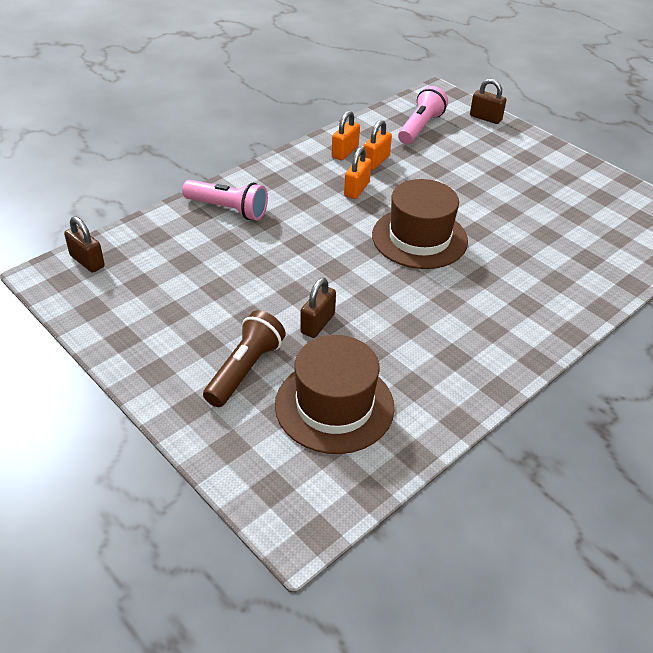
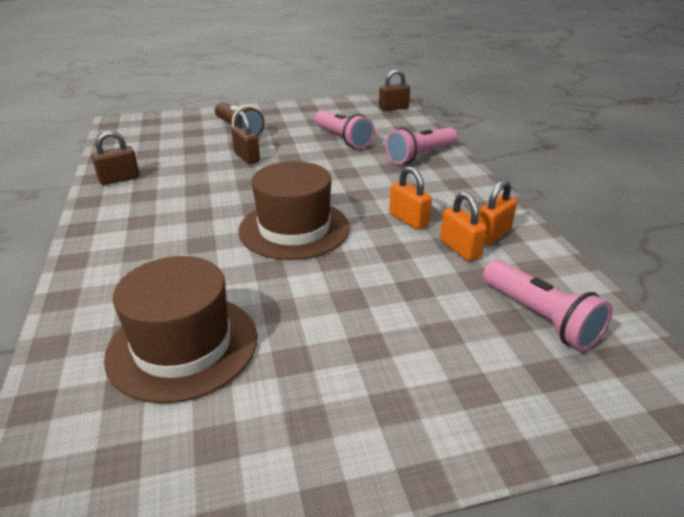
camera: 120 degrees right, 10 degrees down
brown hat [275,335,395,454] -> brown hat moved to [104,256,257,404]
orange padlock [331,111,360,161] -> orange padlock turned 75 degrees clockwise [478,180,517,245]
brown padlock [470,79,506,124] -> brown padlock moved to [92,131,139,185]
none -> pink flashlight [314,110,375,149]

